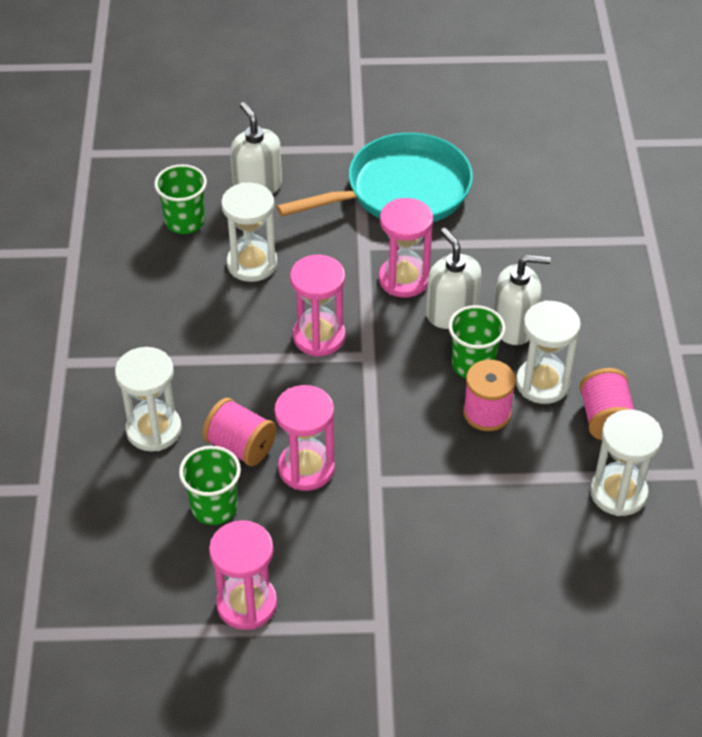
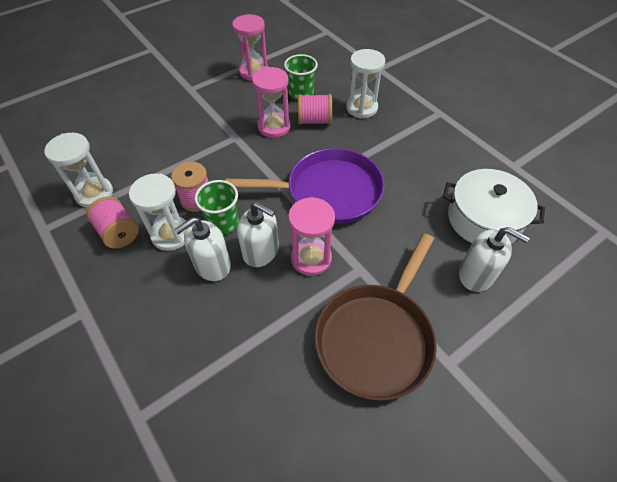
camera: 145 degrees right, 5 degrees up
green cup [154,164,207,234] -> white pot [443,169,545,244]
white hourglass [221,182,277,282] -> none
turquoise pan [277,133,473,222] -> brown pan [314,233,437,401]
pink hourglass [290,255,345,357] -> purple pan [226,148,385,224]

